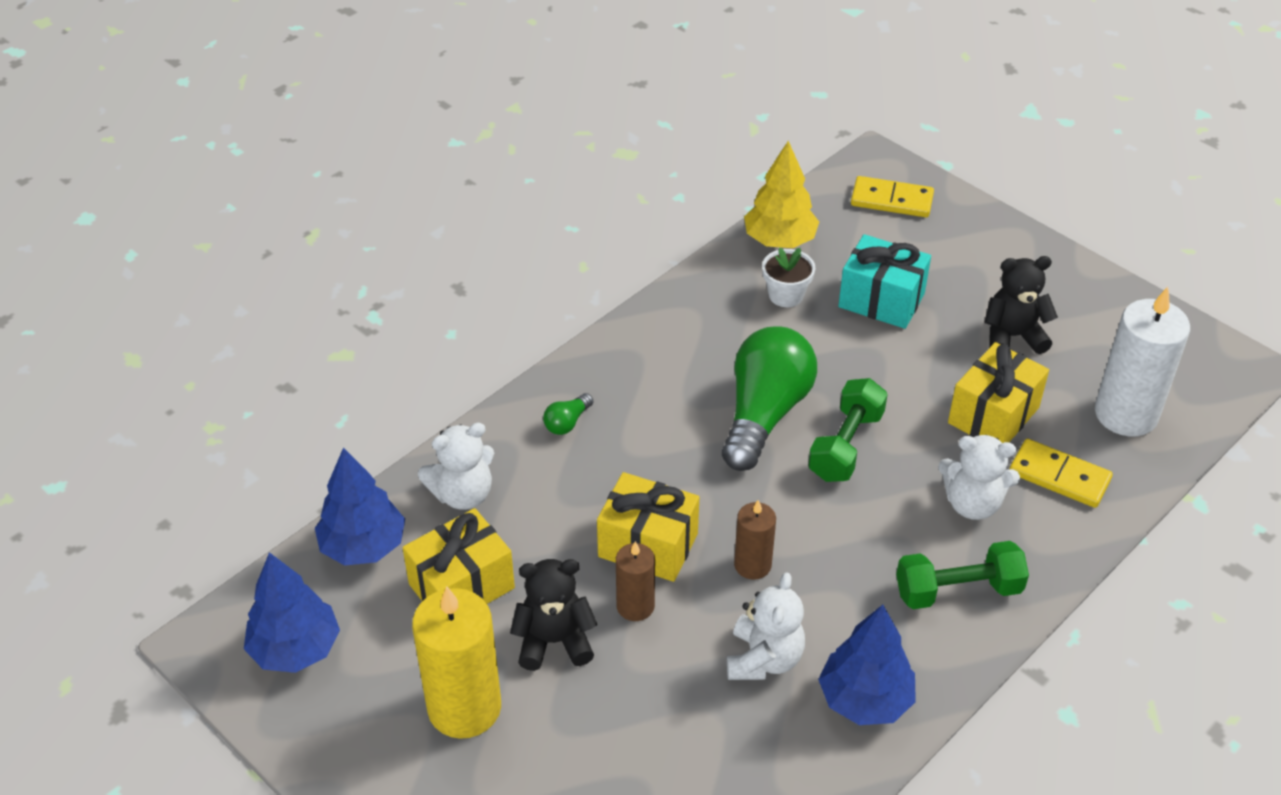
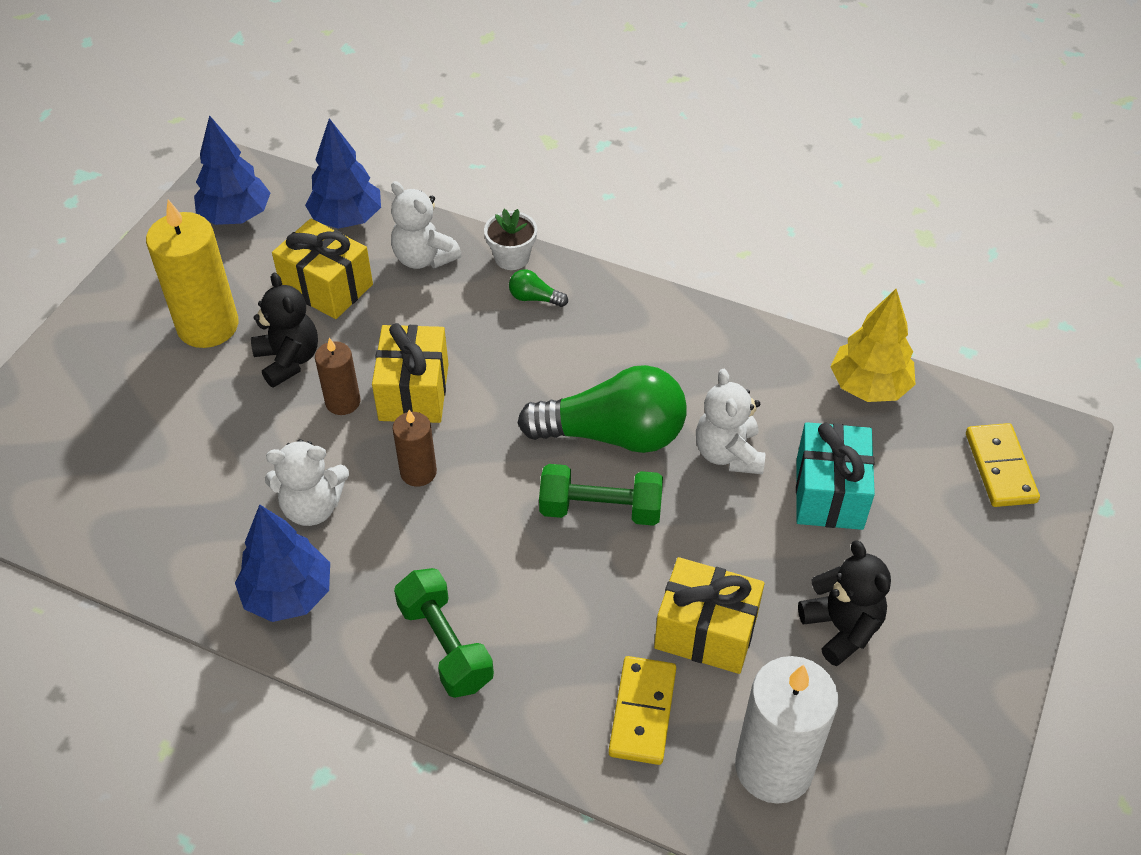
camera: 70 degrees right, 5 degrees up
white flower pot [762,247,815,307] -> white flower pot moved to [484,209,537,270]
white teddy bear [938,435,1020,520] -> white teddy bear moved to [696,369,765,474]

